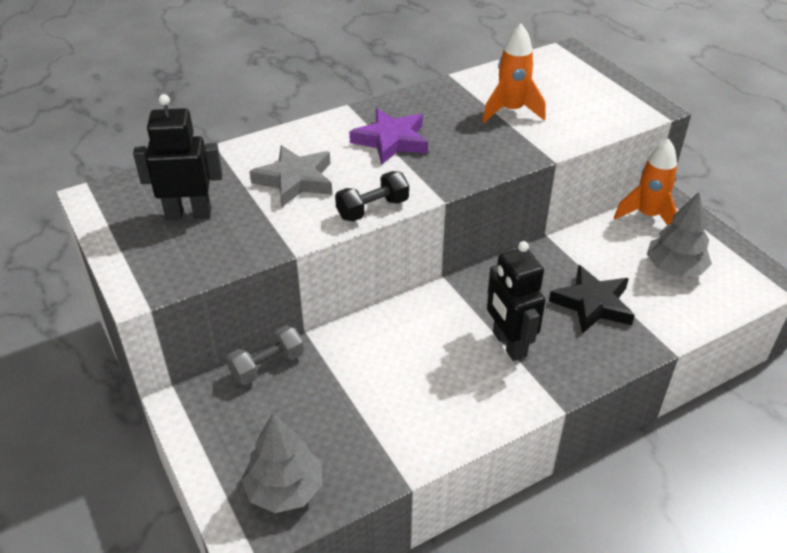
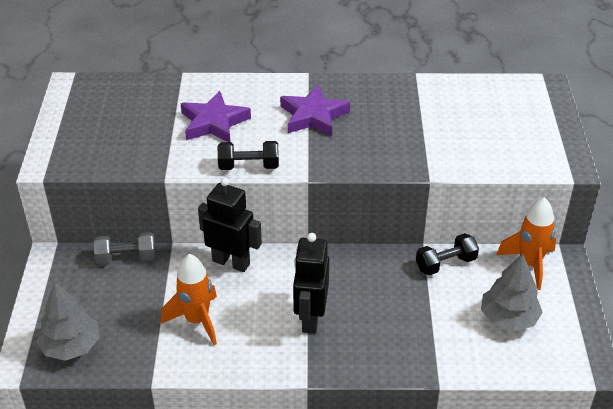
camera: 30 degrees right, 0 degrees up
black robot [133,94,223,220] -> black robot moved to [198,177,262,272]
grey star [249,145,332,207] -> purple star [181,91,251,142]
orange rocket [482,24,546,123] -> orange rocket moved to [161,254,217,345]
black star [549,265,635,334] -> none
none -> black dumbbell [416,233,479,275]

